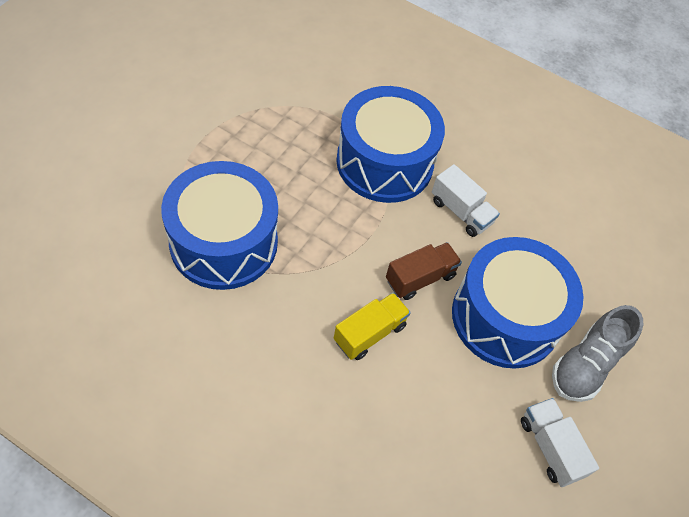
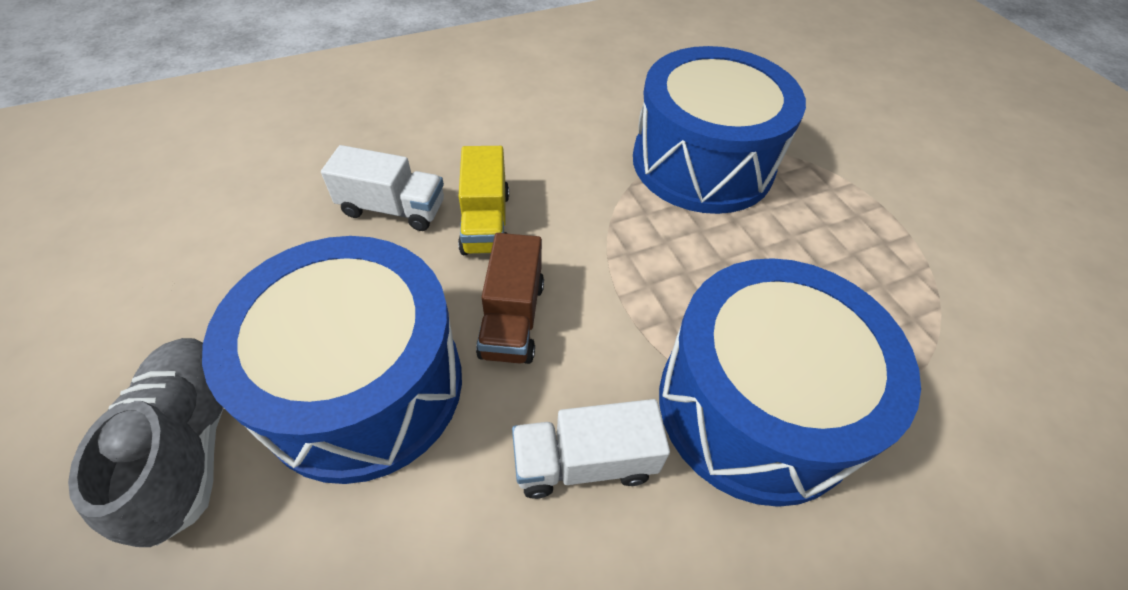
camera: 130 degrees right, 5 degrees down
white truck [521,398,599,487] -> white truck moved to [321,145,444,231]

